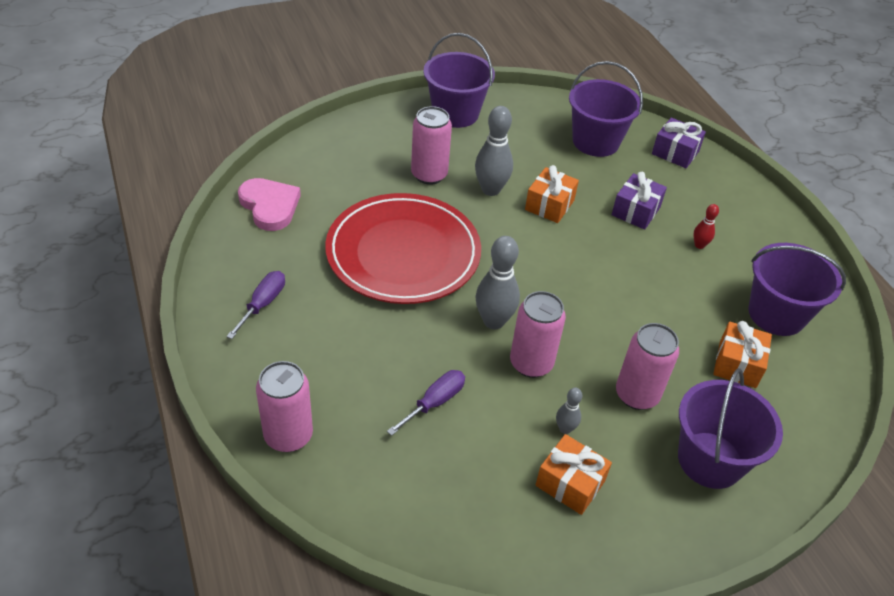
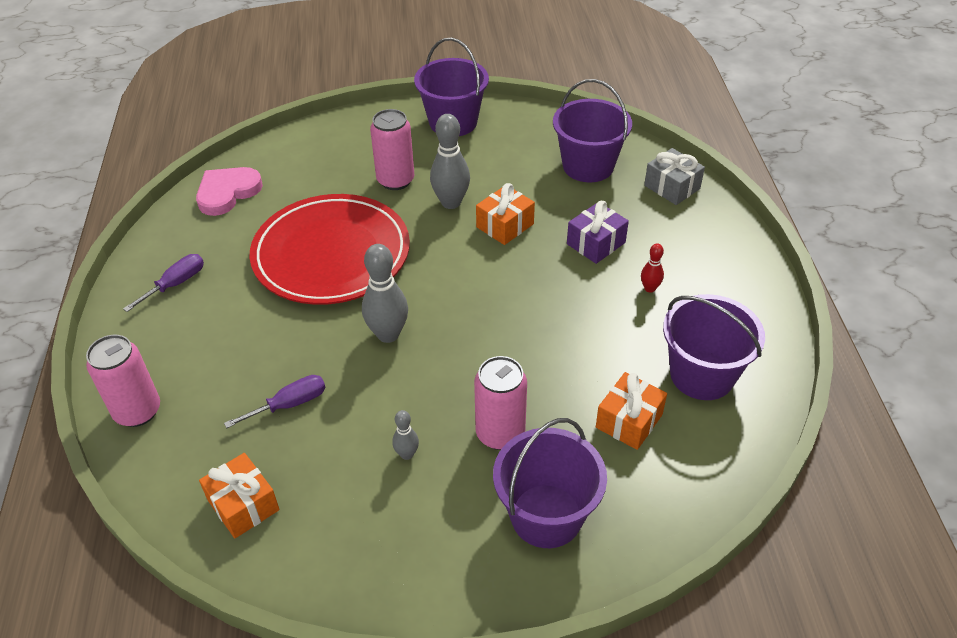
camera: 20 degrees right, 0 degrees up
pink heart [238,178,301,231] -> pink heart turned 120 degrees counterclockwise [196,167,263,216]
pink can [510,291,566,378] -> none
orange gift [536,434,612,515] -> orange gift moved to [199,453,280,538]
purple gift [652,118,706,168] -> grey gift [644,148,705,205]

